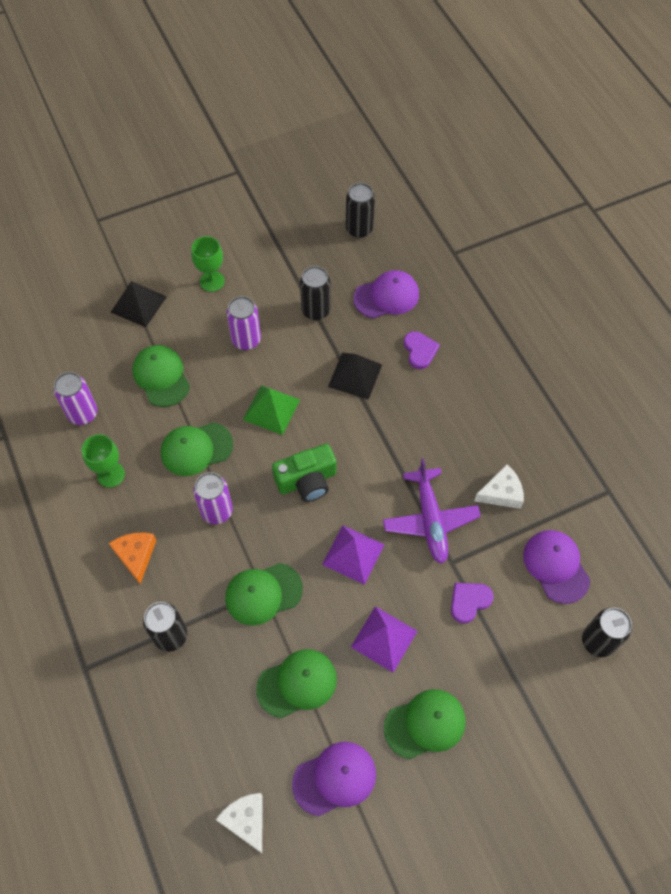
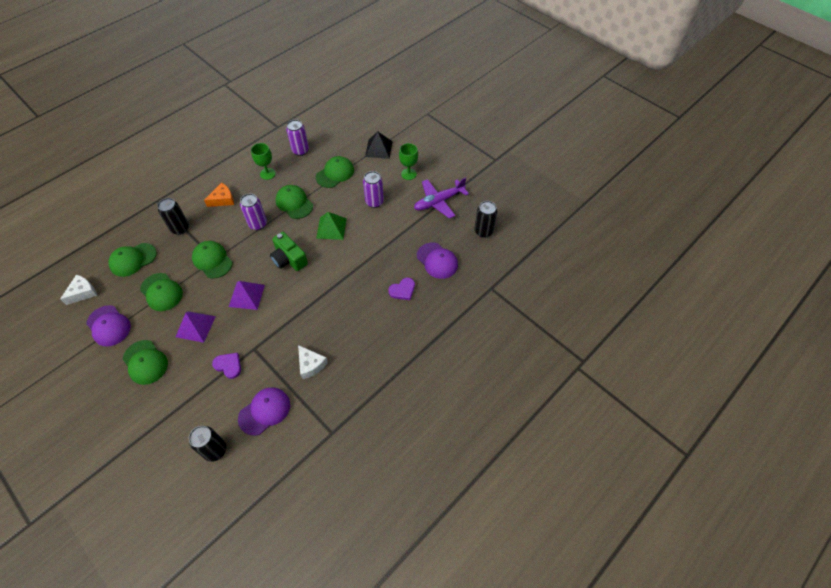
camera: 70 degrees right, 5 degrees down
black can [300,266,331,321] -> none
black pyramid [328,353,382,400] -> none
purple plane [383,458,481,564] -> purple plane moved to [414,177,469,219]
none -> green cap [108,243,157,277]

